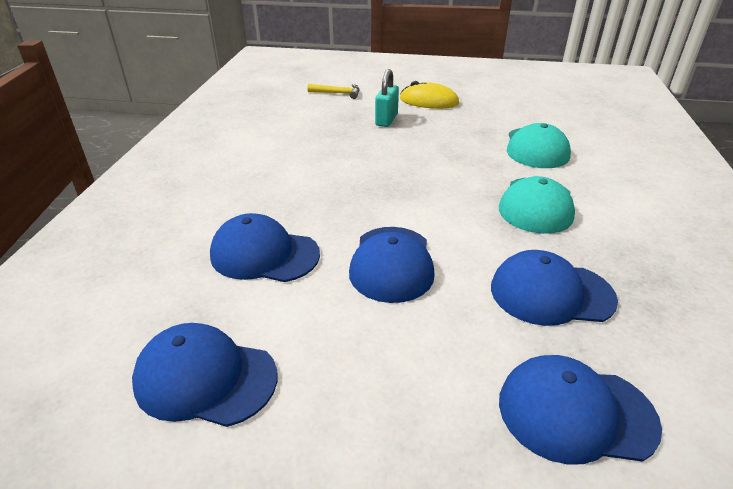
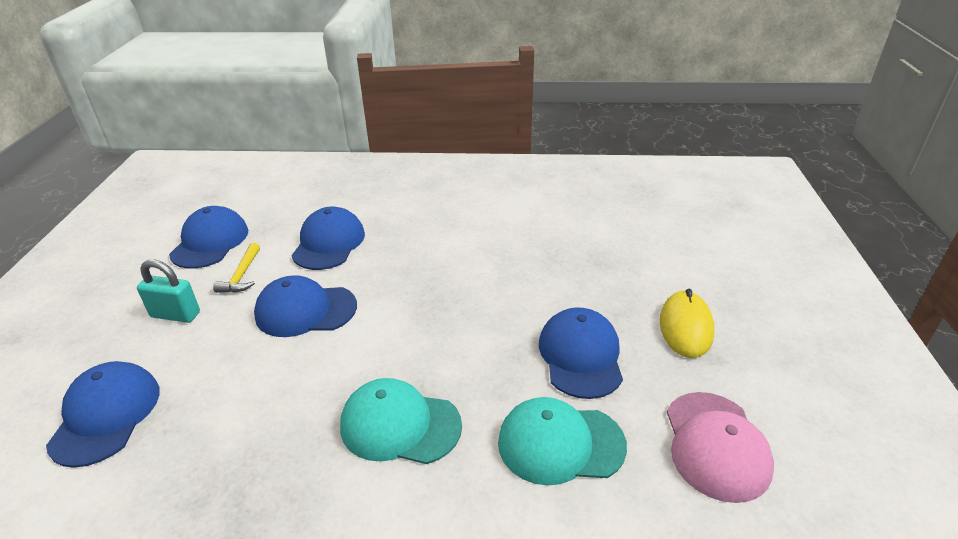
camera: 85 degrees right, 0 degrees up
yellow hammer [307,84,360,99] -> yellow hammer moved to [213,243,260,293]
turquoise padlock [375,69,399,127] -> turquoise padlock moved to [137,260,200,323]
blue cap [491,250,618,326] -> blue cap moved to [539,307,623,399]
none -> pink cap [667,392,774,503]

